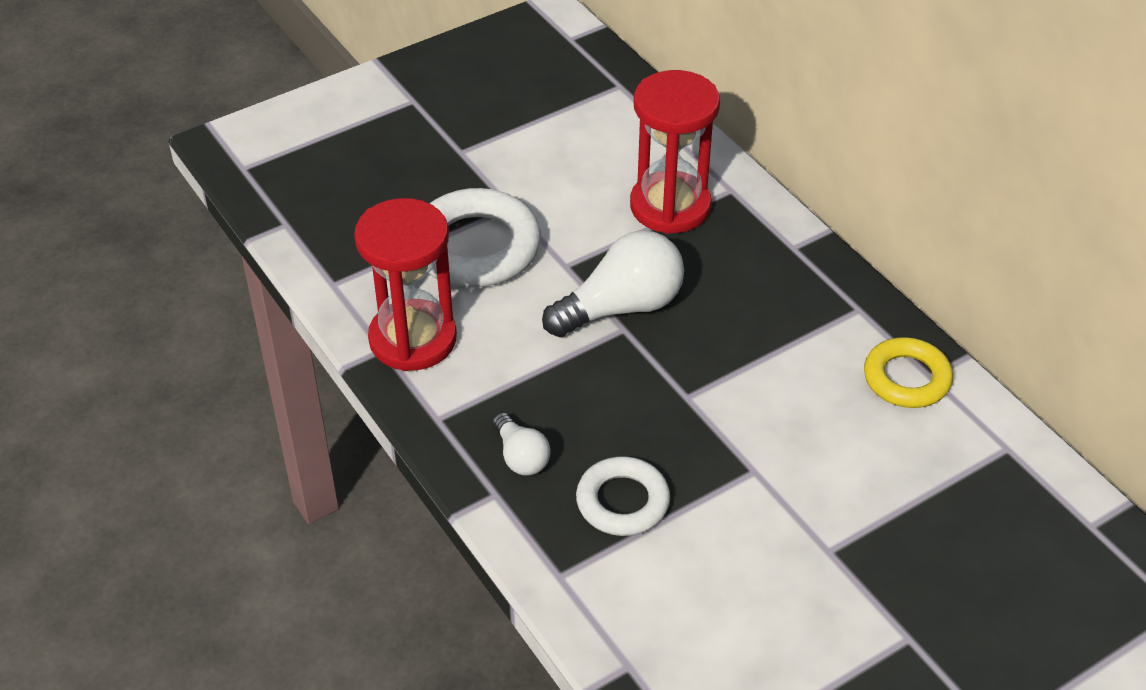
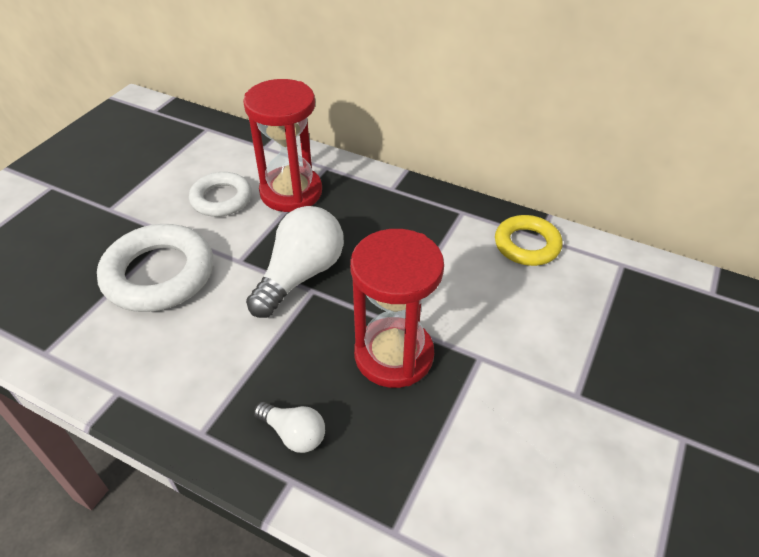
camera: 30 degrees left, 0 degrees up
red hourglass [354,198,457,371] -> red hourglass moved to [350,229,444,388]
white ring [576,456,670,536] -> white ring moved to [189,172,252,217]

